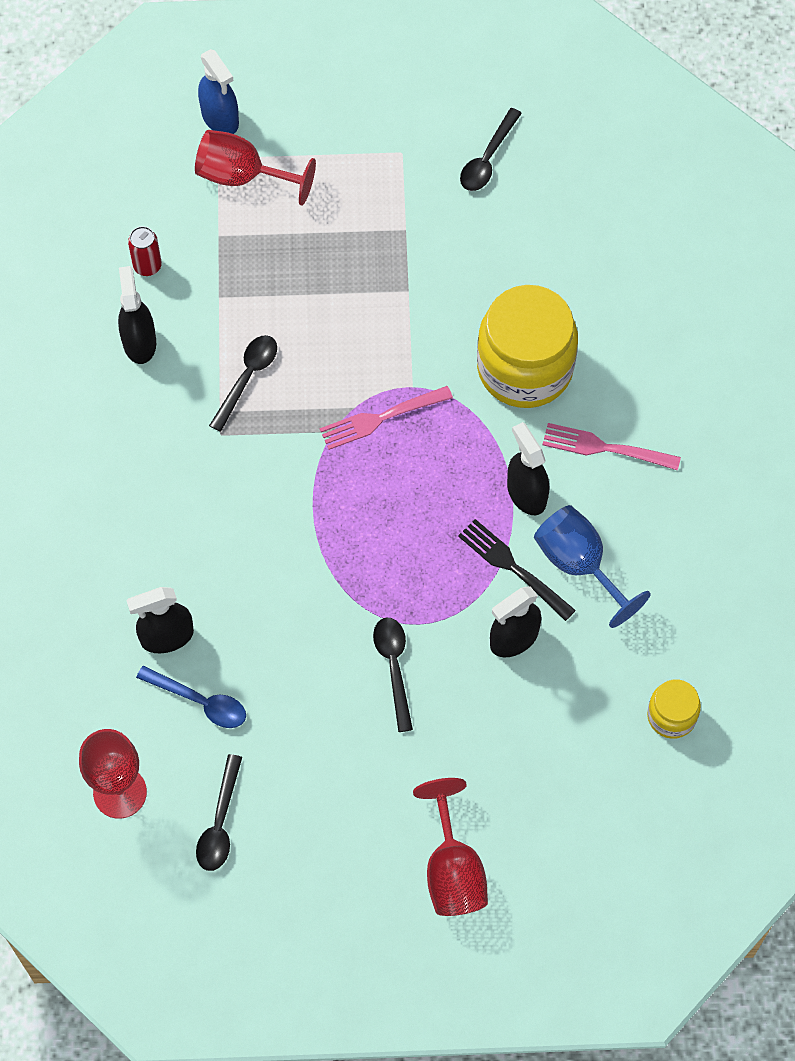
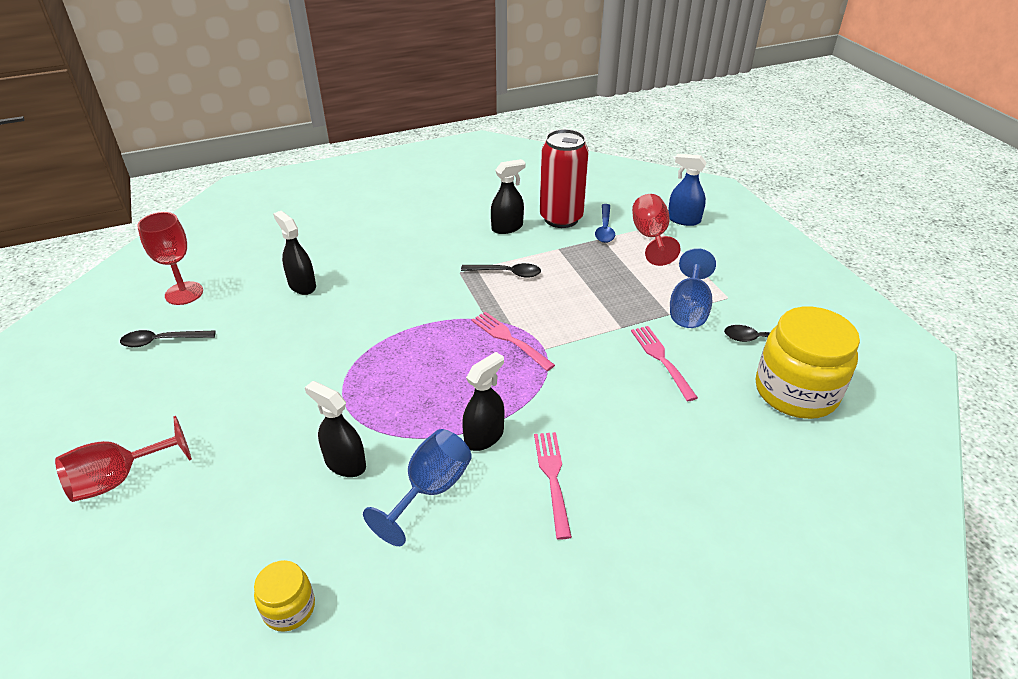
camera: 70 degrees right, 25 degrees down
red can [128,226,162,276] -> red can [540,129,589,228], size x2.31
blue spoon [136,666,246,728] -> blue spoon moved to [595,204,615,243]
blue spray bottle [198,49,239,134] -> blue spray bottle turned 75 degrees clockwise [668,154,707,226]
black spoon [373,618,413,732] -> none
black fork [458,519,576,621] -> none
yellow jar [477,285,578,408] -> yellow jar moved to [756,307,860,419]
none -> pink fork [631,326,698,402]
none -> blue goblet [670,248,716,328]

